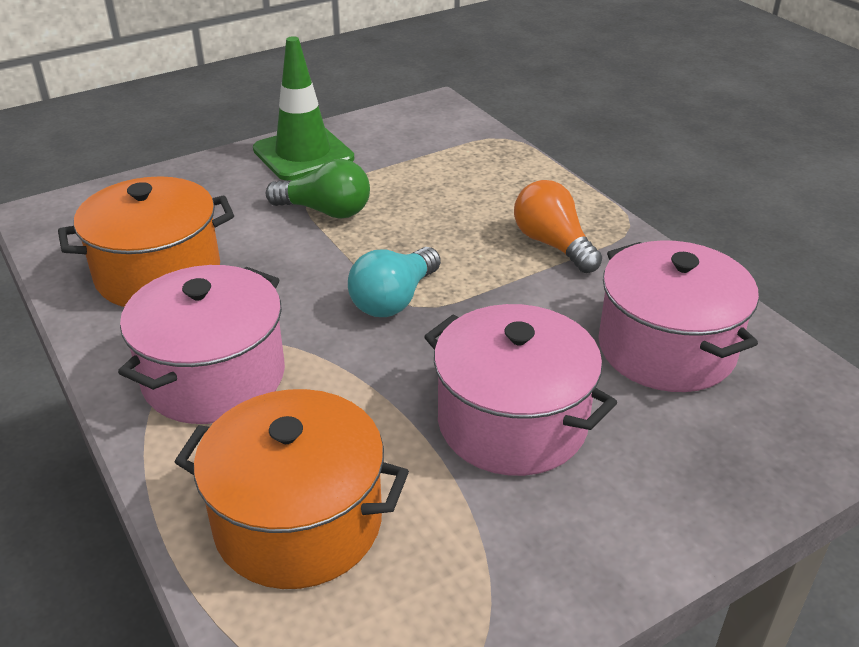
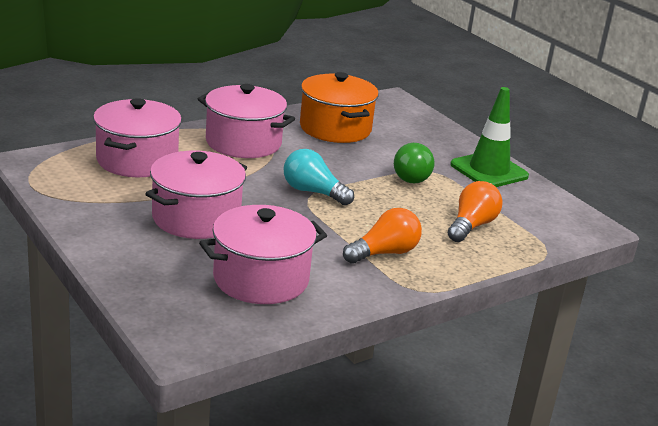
camera: 85 degrees right, 10 degrees down
orange pot [175,389,409,589] -> pink pot [93,98,182,177]
none -> orange light bulb [448,181,503,242]

